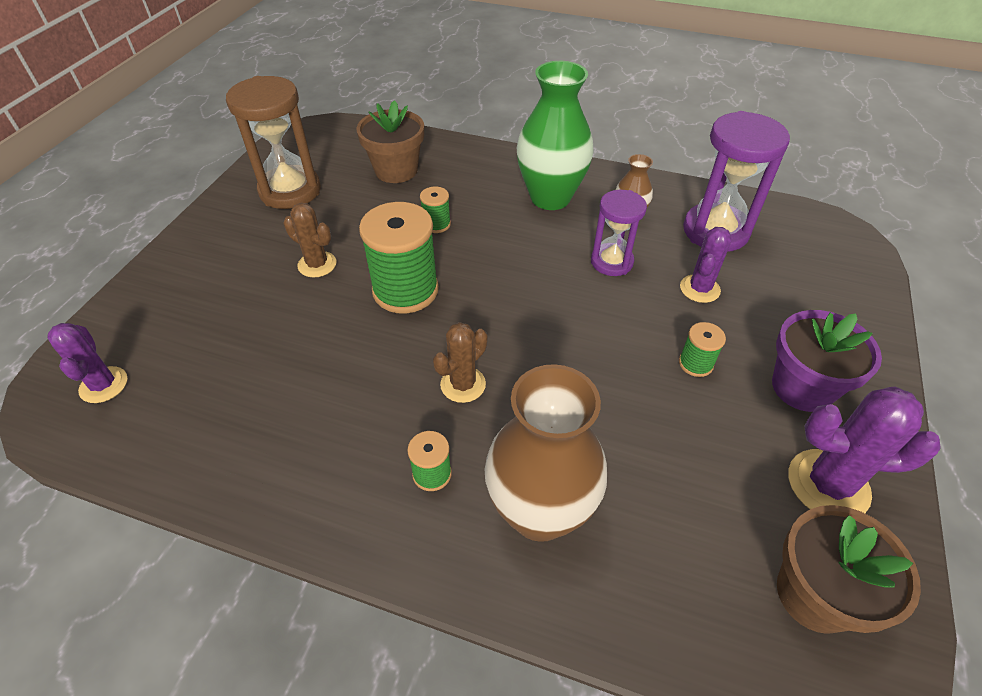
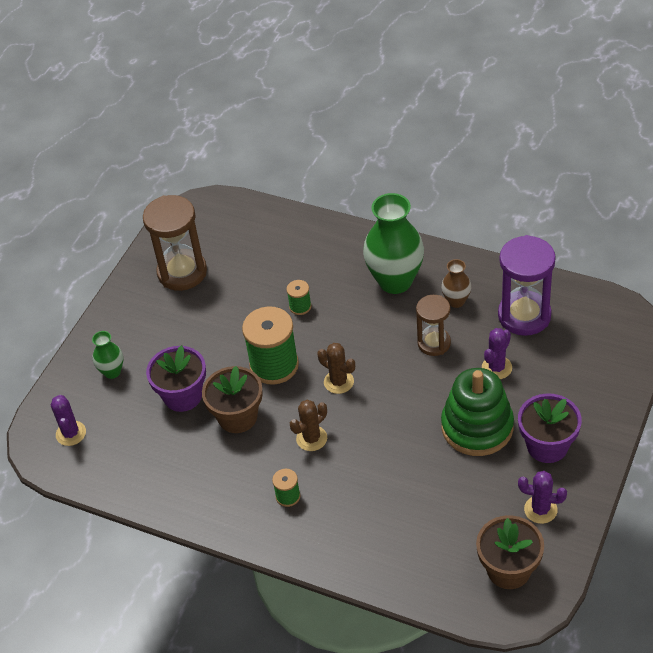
camera: 10 degrees right, 0 degrees up
brown cactus [283,203,336,278] -> brown cactus moved to [317,343,355,394]
brown flower pot [356,100,424,183] -> brown flower pot moved to [202,366,263,433]
brown vase [484,364,607,542] -> none
purple hourglass [591,190,647,276] -> brown hourglass [416,295,451,356]
green spool [679,322,726,377] -> green stacking toy [441,368,514,456]
purple cactus [788,386,941,513] -> purple cactus [518,471,567,524], size x0.65
none -> green vase [92,331,123,379]
none -> purple flower pot [146,345,206,412]

